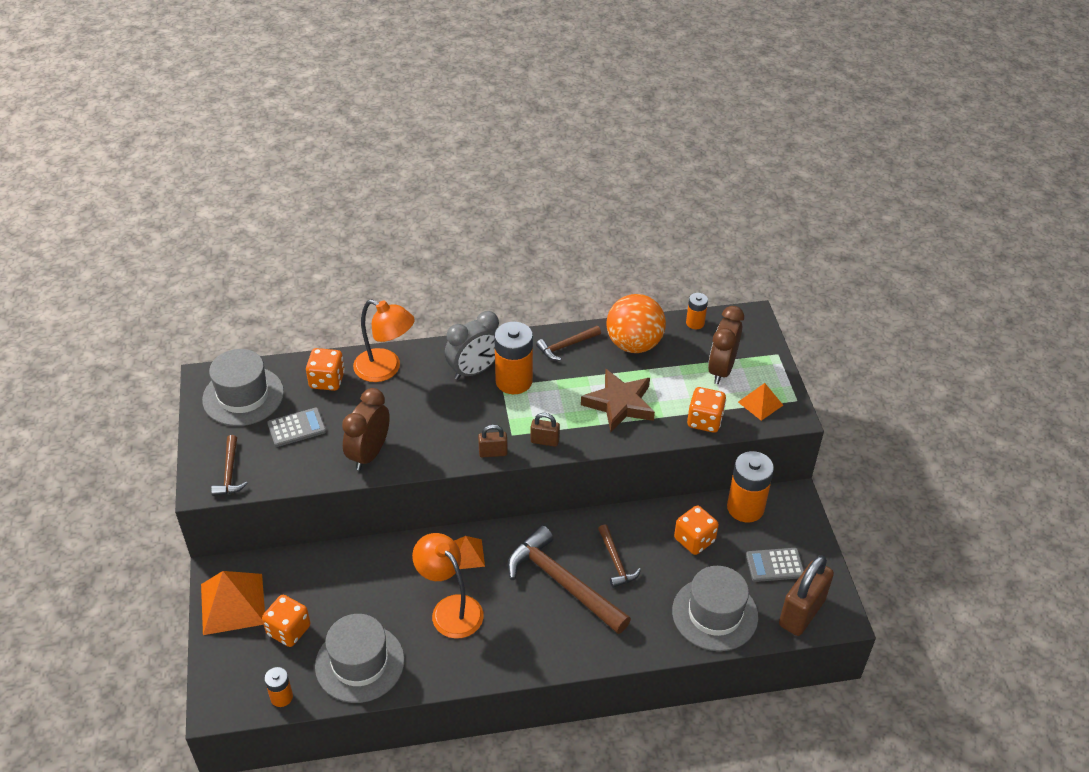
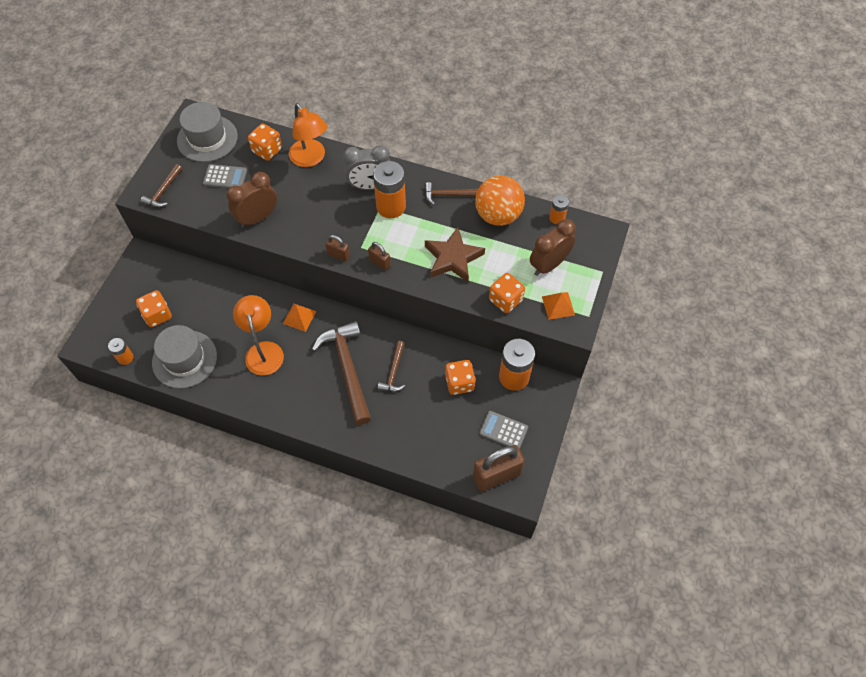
camera: 30 degrees right, 15 degrees up
orange pyramid [201,571,265,635] -> none
grey hat [672,566,758,651] -> none

